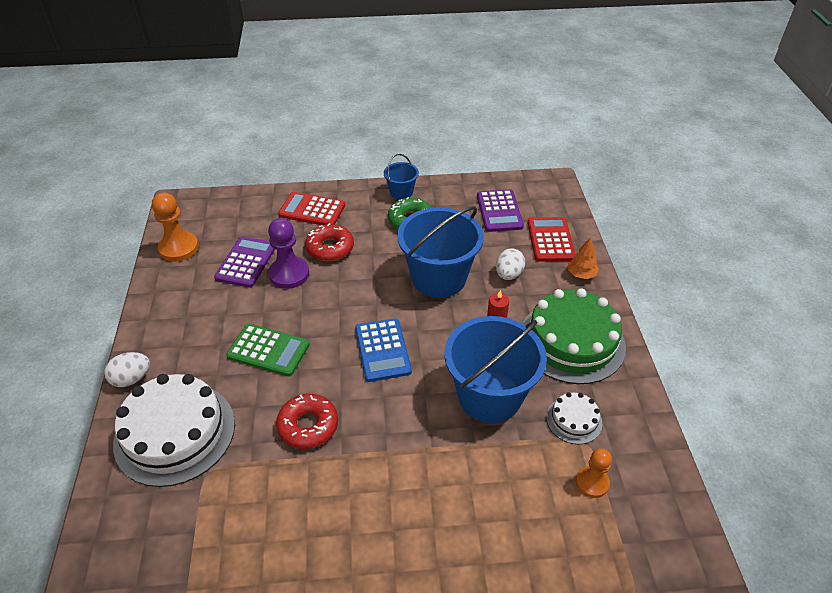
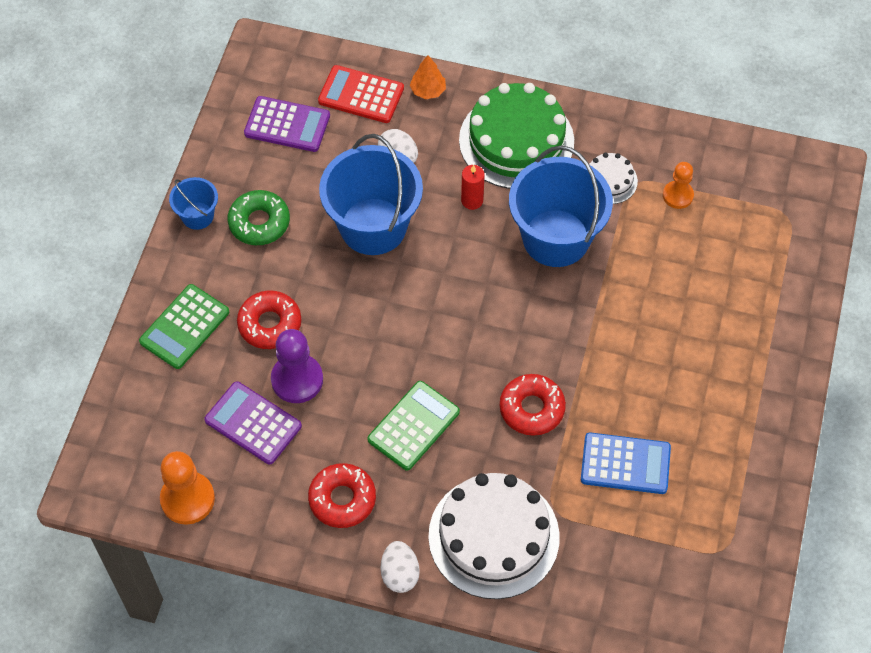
camera: 70 degrees left, 15 degrees up
red calculator [278,192,345,225] -> green calculator [139,284,229,369]
blue calculator [355,318,412,382] -> blue calculator moved to [581,432,671,494]
none -> red donut [308,463,376,528]

